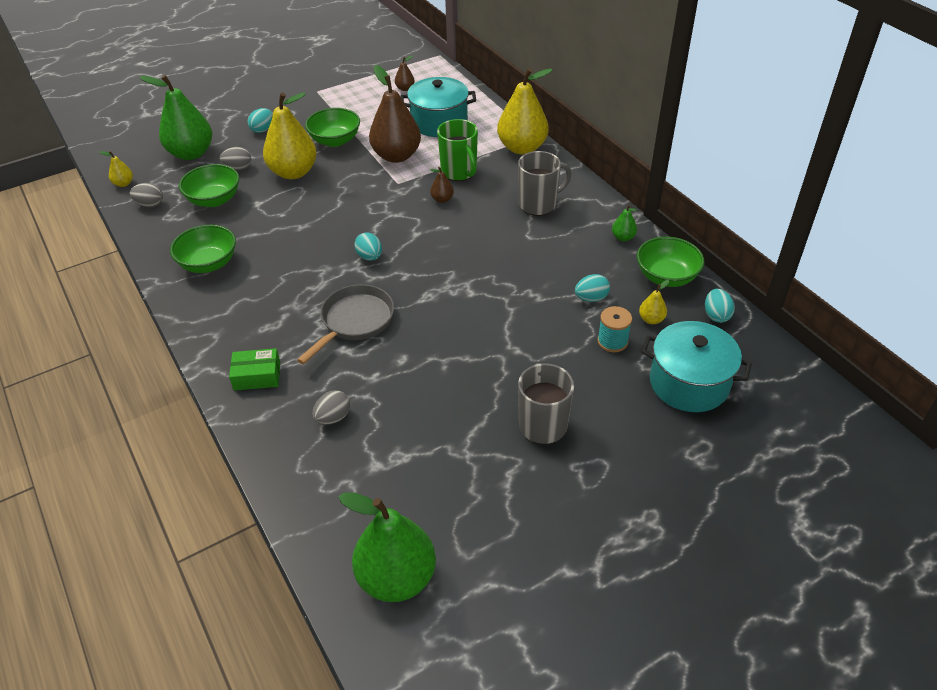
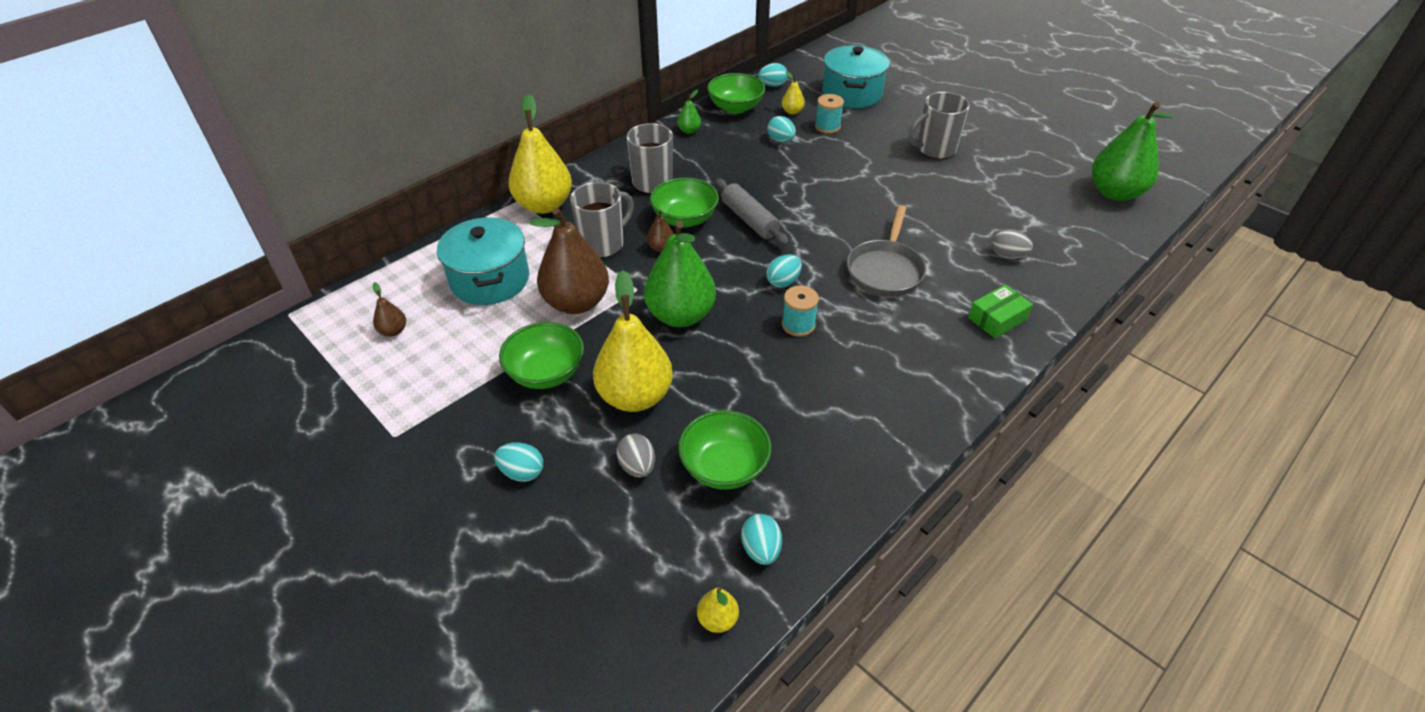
camera: 105 degrees left, 0 degrees up
grey egg [130,183,163,207] -> turquoise egg [741,514,782,565]
green pear [140,75,212,160] -> green pear moved to [644,221,716,327]
green bowl [170,225,236,273] -> green bowl moved to [650,177,719,227]
green box [229,348,280,391] -> green box turned 75 degrees clockwise [968,285,1033,338]
grey pan [297,284,394,364] -> grey pan turned 90 degrees counterclockwise [847,205,926,297]
green mug [437,119,478,181] -> grey mug [570,182,634,258]
none -> grey rolling pin [715,178,789,246]
none -> turquoise spool [782,285,819,337]

